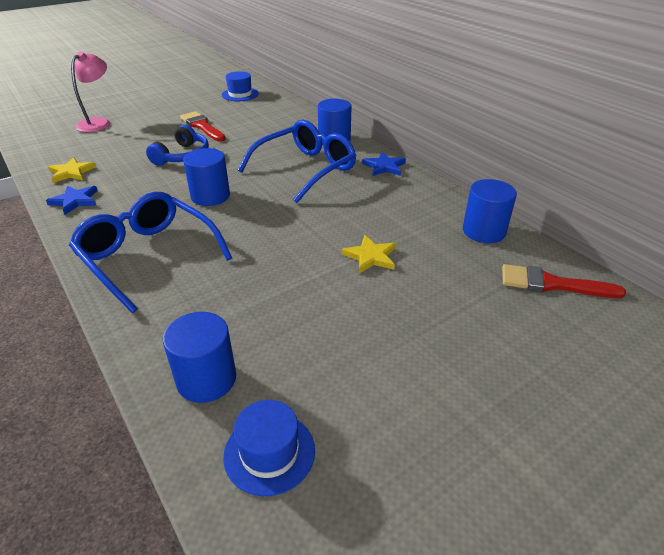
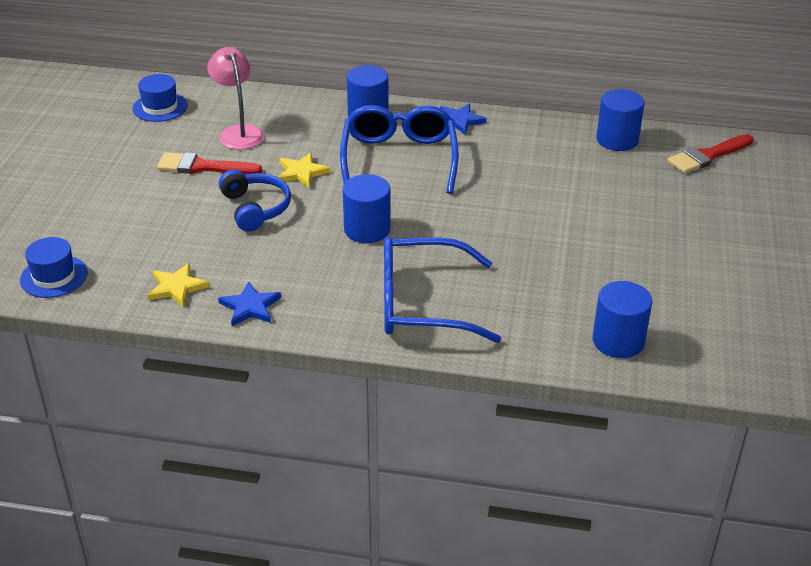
camera: 45 degrees left, 0 degrees up
pink lamp [71,51,110,132] -> pink lamp moved to [207,47,264,150]
blue hat [223,400,315,496] -> blue hat moved to [20,237,88,298]
yellow star [341,235,396,273] -> yellow star moved to [278,153,330,188]

